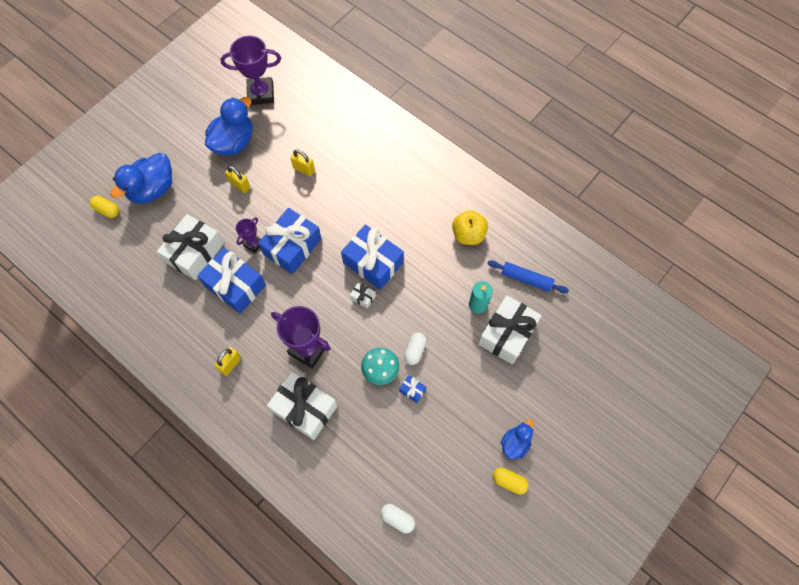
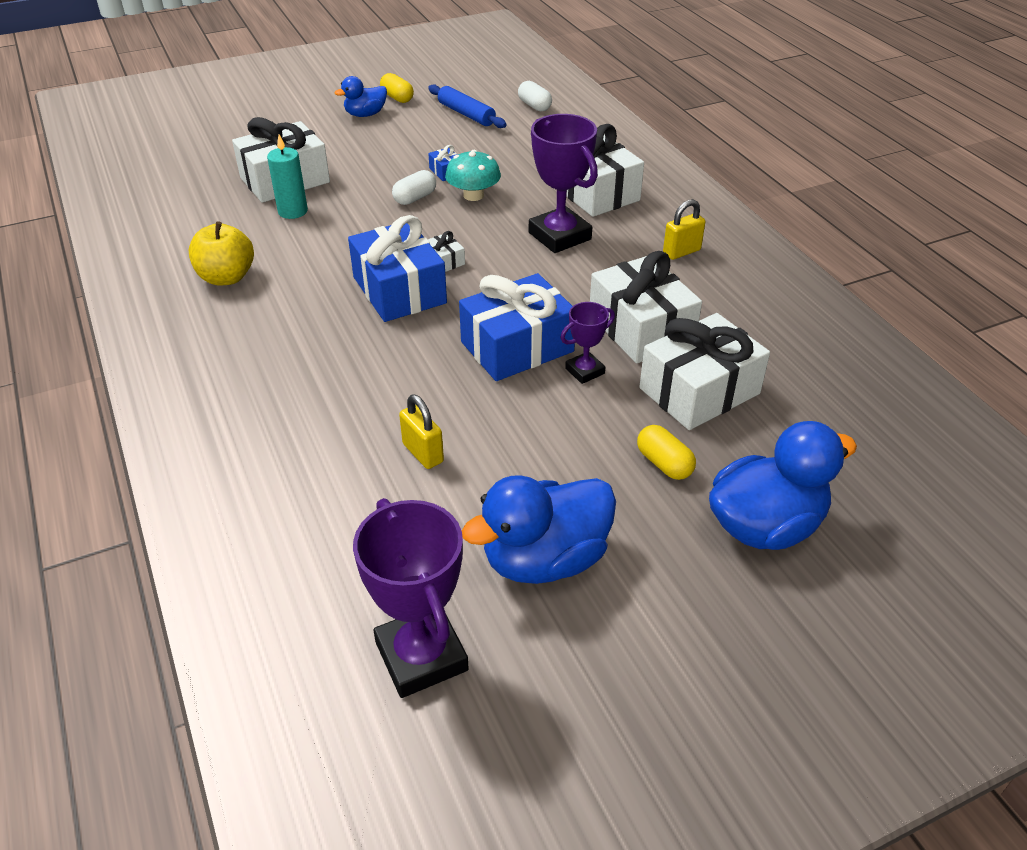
camera: 155 degrees left, 25 degrees down
yellow capsule [90,196,119,218] -> yellow capsule moved to [637,425,696,480]
blue gift [197,248,266,314] -> white gift [590,251,702,363]
purple trophy [221,36,281,105] -> purple trophy turned 45 degrees clockwise [353,498,469,698]
yellow padlock [225,165,250,193] -> none
blue rolling pin [487,260,569,293] -> blue rolling pin moved to [428,85,507,128]

